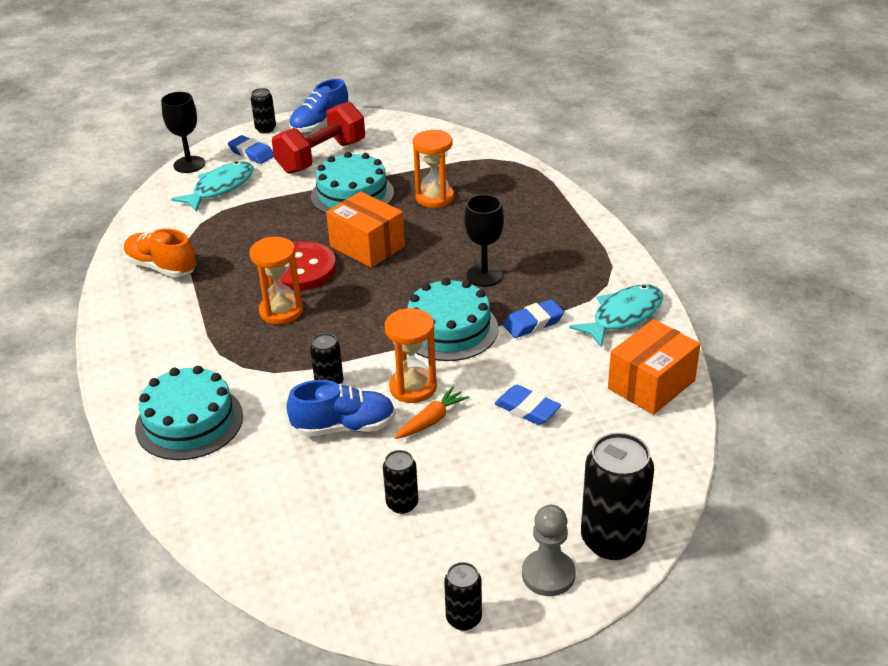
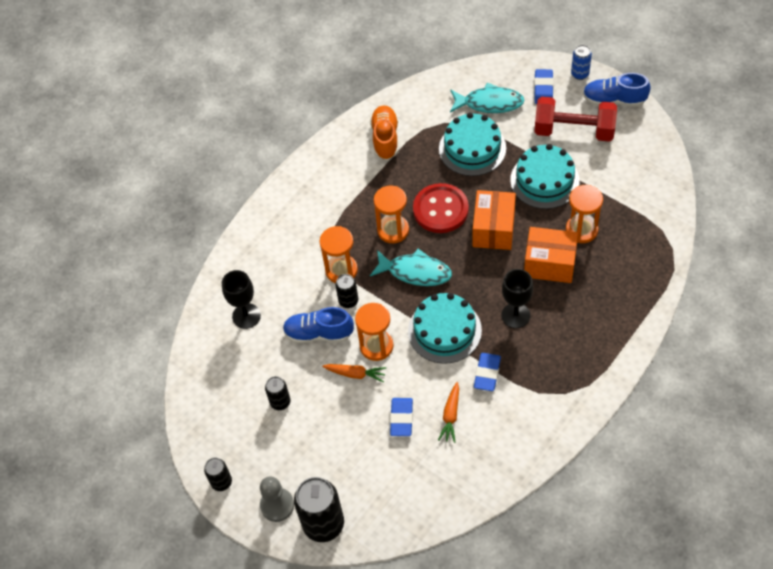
camera: 60 degrees right, 20 degrees up
turquoise cake [135,366,243,460] -> turquoise cake moved to [439,113,506,176]
black goblet [161,92,205,173] -> black goblet moved to [222,270,261,329]
black can [251,88,276,134] -> blue can [571,45,592,80]
blue shoe [286,380,395,437] -> blue shoe turned 135 degrees clockwise [283,307,354,344]
blue eraser [503,299,564,338] -> blue eraser turned 75 degrees clockwise [474,353,501,391]
turquoise fish [569,284,663,347] -> turquoise fish moved to [370,249,452,286]
orange box [608,319,700,415] -> orange box moved to [524,227,578,283]
none -> orange hourglass [319,226,358,283]
none -> orange carrot [438,382,459,443]

